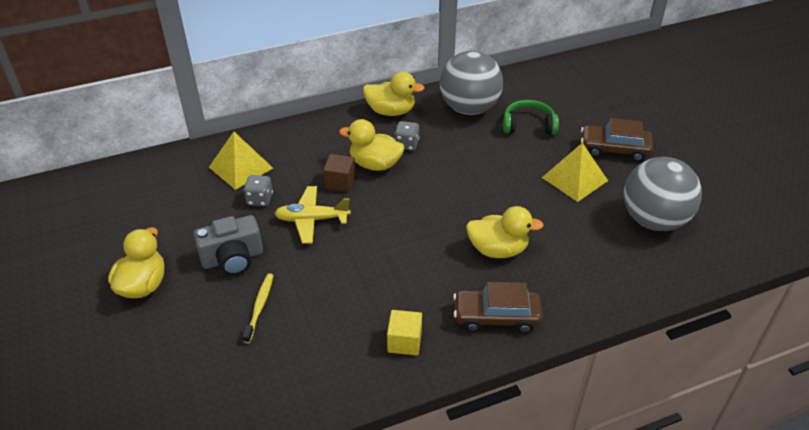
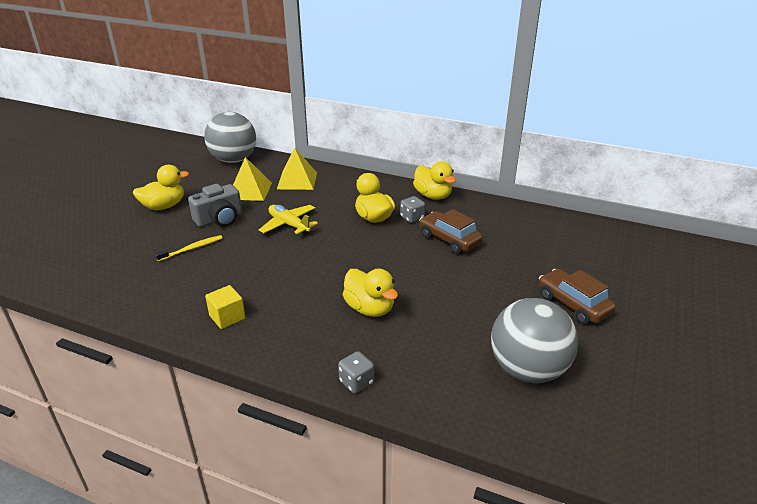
camera: 45 degrees right, 10 degrees down
grey camera [193,215,263,276] -> grey camera turned 60 degrees counterclockwise [188,184,242,227]
grey dice [244,175,273,206] -> grey dice moved to [338,351,374,393]
brown cube [323,154,355,192] -> none
grey ball [440,51,503,115] -> grey ball moved to [204,112,256,163]
brown car [453,282,542,333] -> brown car moved to [419,209,483,254]
green headphones [503,100,559,135] -> none
yellow pyramid [542,143,608,202] -> yellow pyramid moved to [233,157,272,201]

